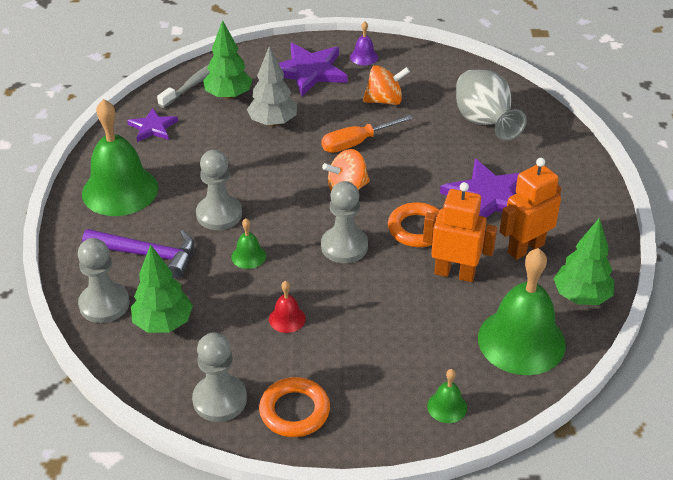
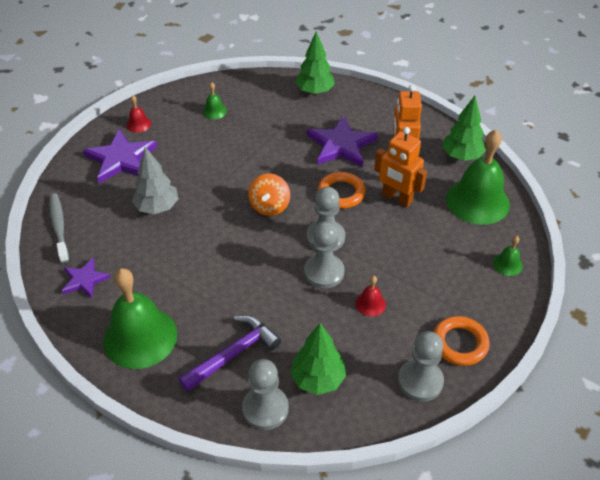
camera: 55 degrees left, 5 degrees up
grey pawn [196,150,242,230] -> grey pawn moved to [304,221,344,288]
green tree [203,20,253,100] -> green tree moved to [295,31,335,95]
green bell [231,219,266,269] -> green bell moved to [203,82,227,119]
orange screwdriver [321,115,413,153] -> none
purple bell [350,21,378,65] -> red bell [126,95,151,133]
orange spinning top [363,65,410,105] -> none
orange robot [423,182,497,282] -> orange robot turned 105 degrees counterclockwise [374,127,427,207]
grey vase [456,70,527,141] -> none

